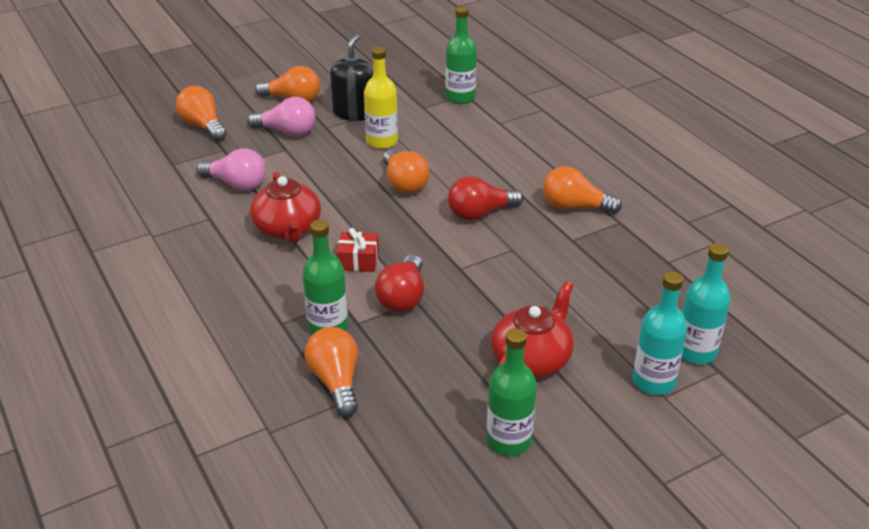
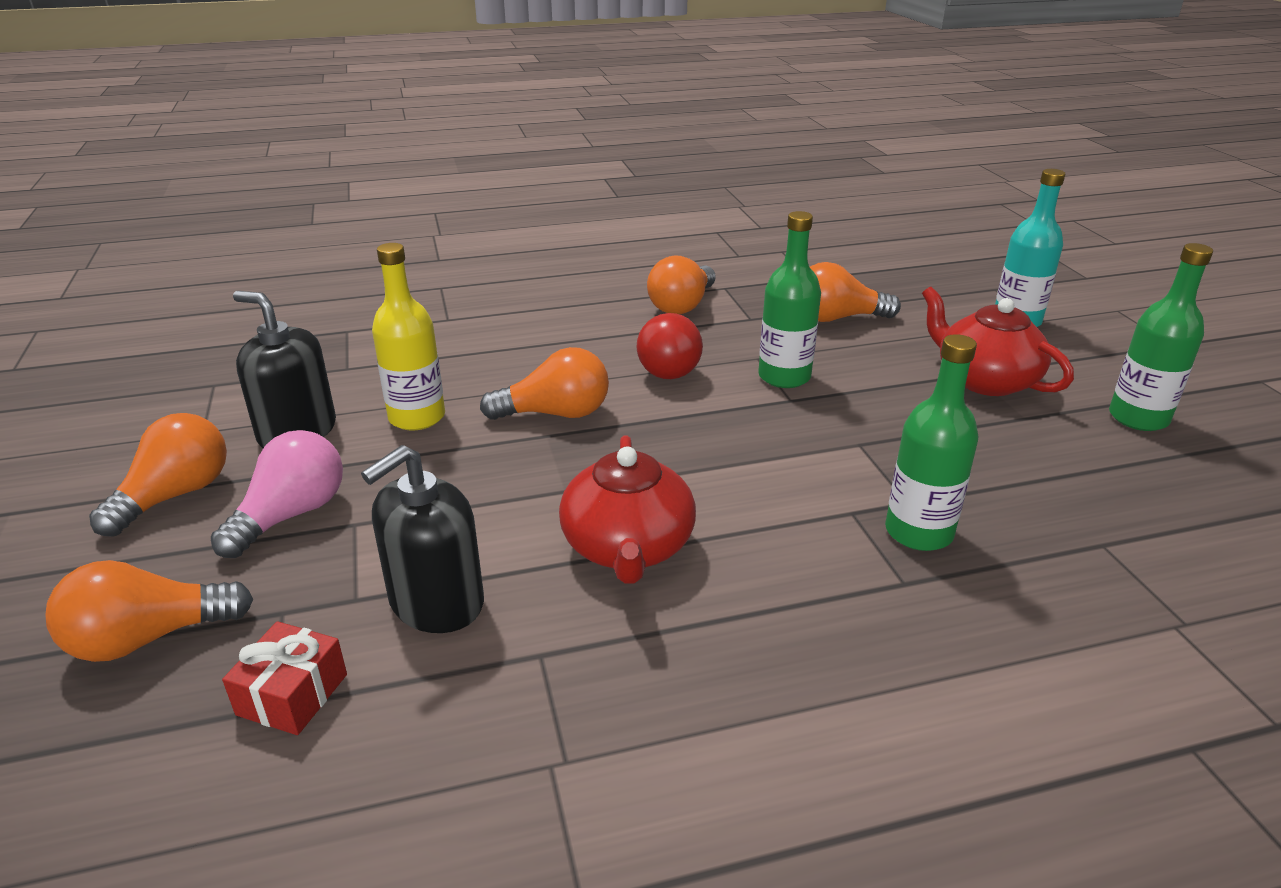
camera: 75 degrees left, 5 degrees down
pink light bulb [197,148,266,191] -> black soap dispenser [361,445,484,633]
red teapot [250,171,321,243] -> red teapot turned 90 degrees clockwise [559,435,696,584]
orange light bulb [304,327,358,417] -> orange light bulb moved to [810,262,901,322]
red gift [337,228,379,272] -> red gift moved to [222,621,347,735]
red light bulb [375,255,424,312] -> none
green bottle [445,6,477,104] -> green bottle moved to [758,211,821,388]
turquoise bottle [682,243,731,364] -> none

